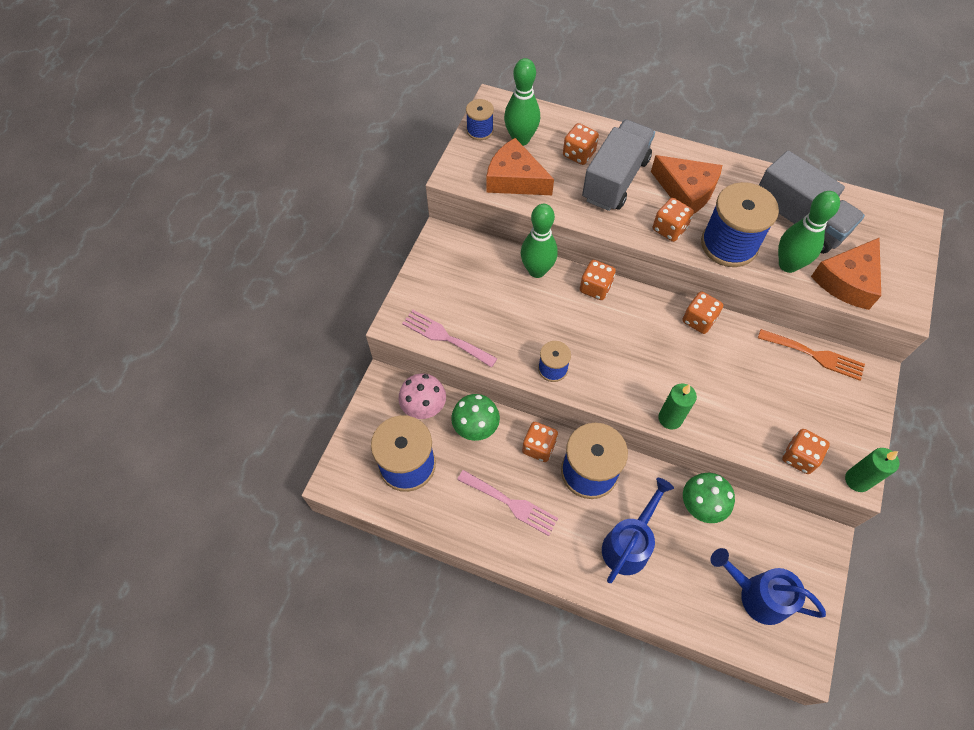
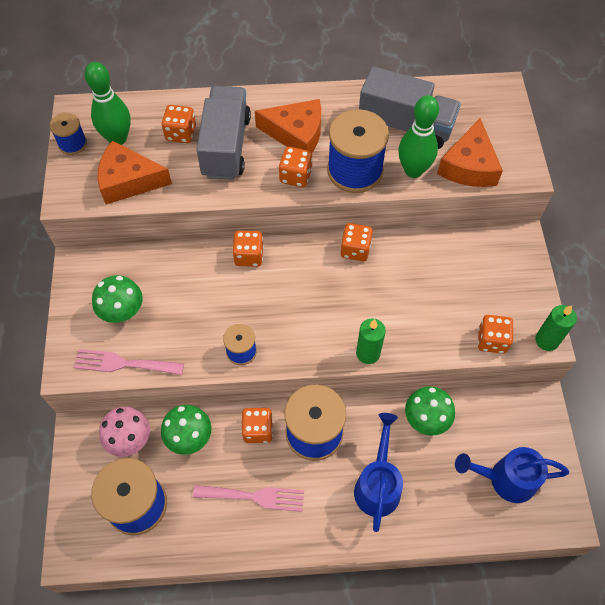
camera: 25 degrees left, 0 degrees up
green bowling pin [521,204,558,278] -> none
orange fork [758,329,865,381] -> none
none -> green mushroom [92,275,143,323]

